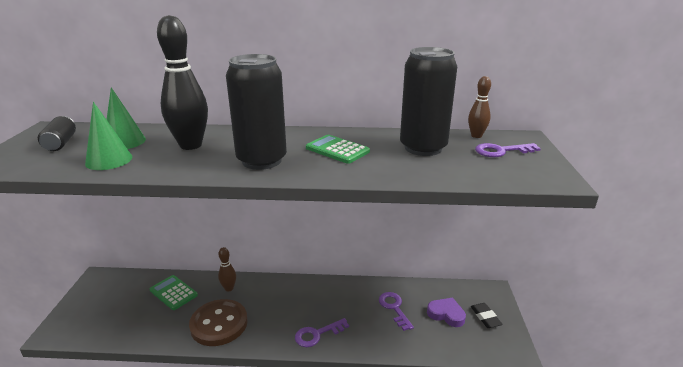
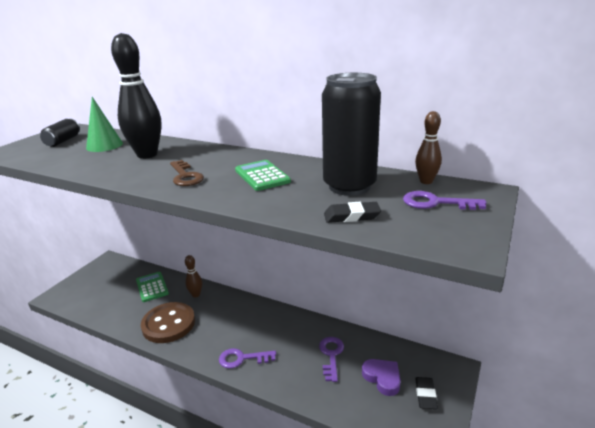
camera: 25 degrees right, 0 degrees up
green cone [85,102,132,170] -> none
black can [226,54,287,170] -> brown key [170,160,204,186]
none -> black eraser [324,202,381,223]

